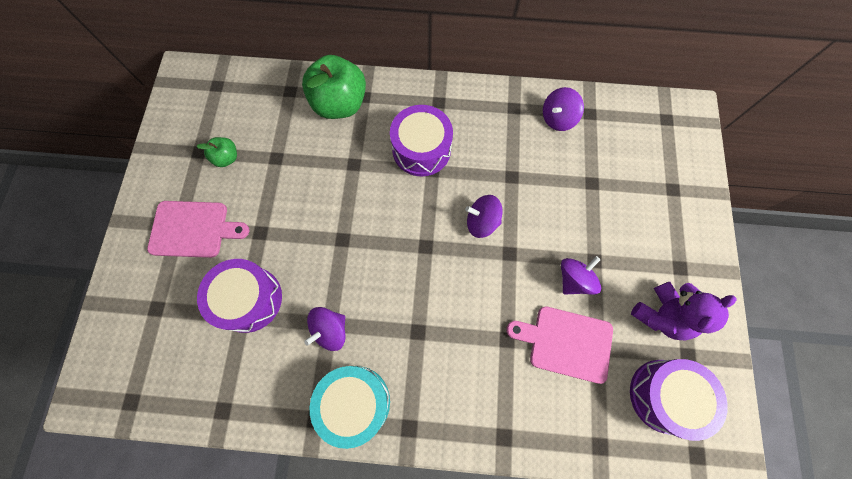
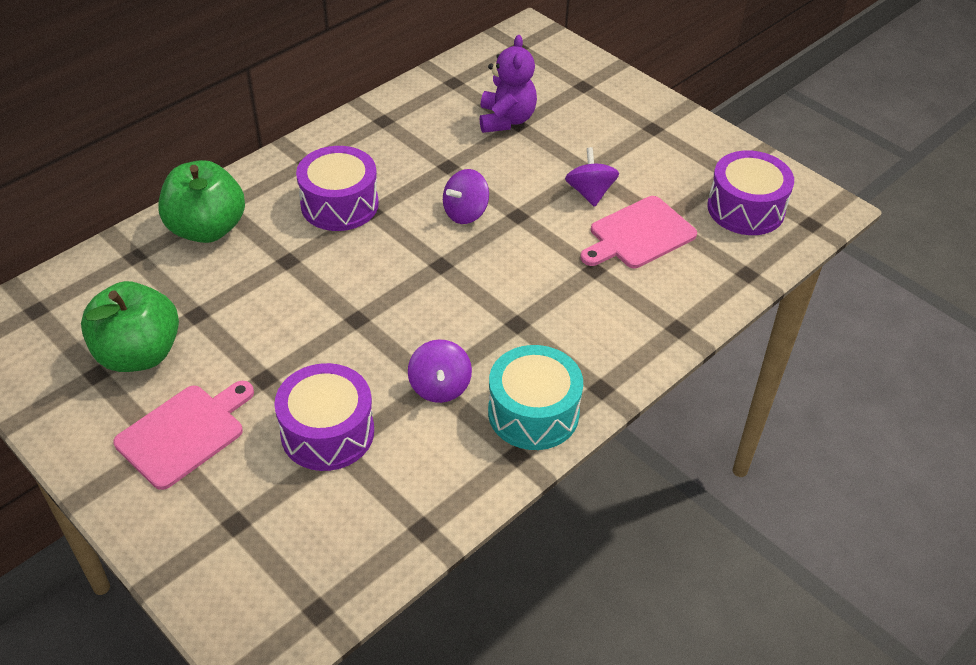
camera: 50 degrees left, 25 degrees down
green apple [196,137,237,167] -> green apple [81,281,179,372], size x2.07
purple spinning top [543,87,584,131] -> none
purple teddy bear [631,282,736,341] -> purple teddy bear moved to [480,35,537,133]

